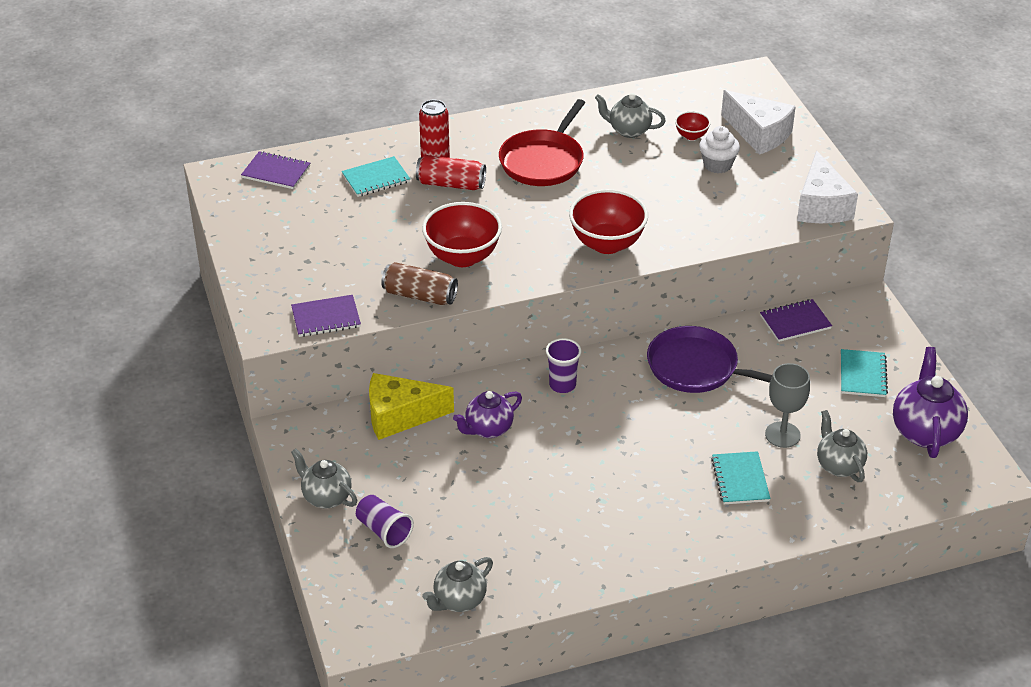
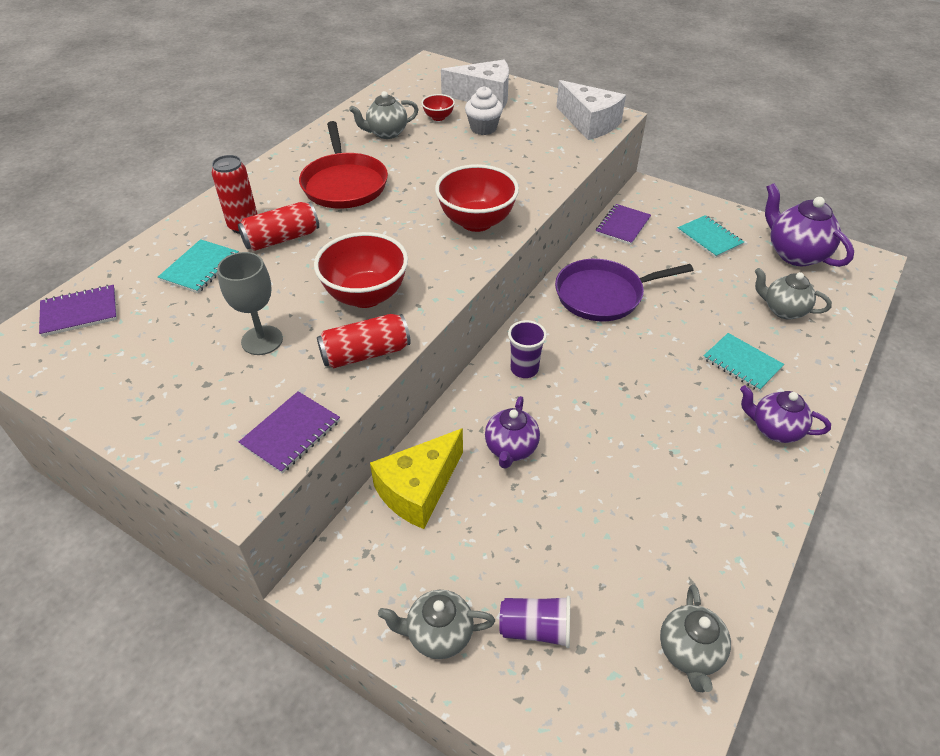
camera: 40 degrees left, 5 degrees up
brown can [381,262,458,305] -> red can [317,314,411,368]
grey goblet [765,363,810,448] -> grey goblet moved to [217,252,283,355]
none -> purple teapot [740,385,831,443]

